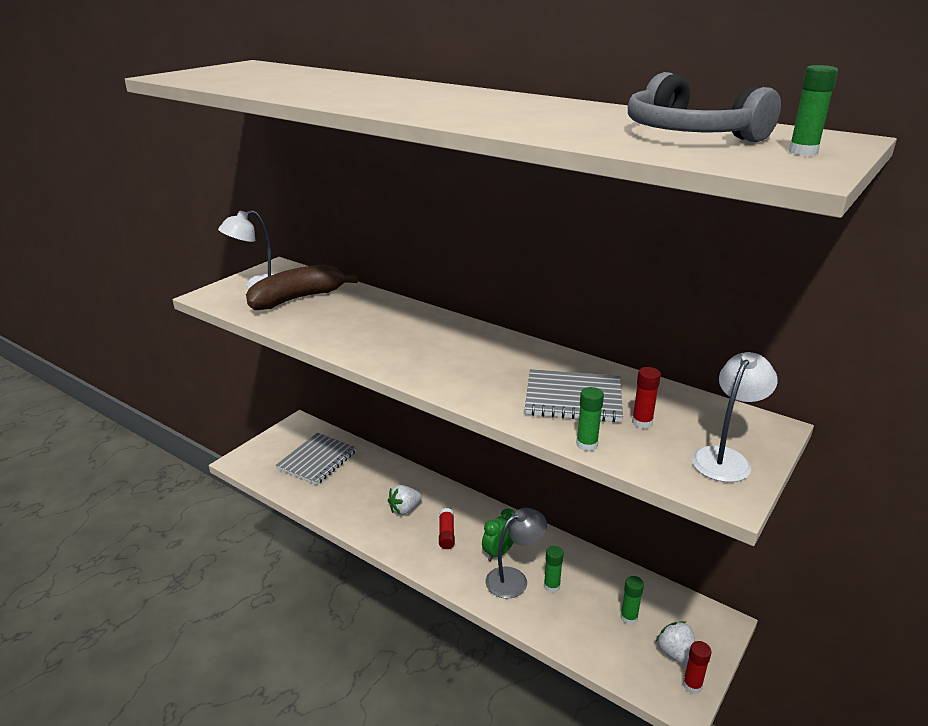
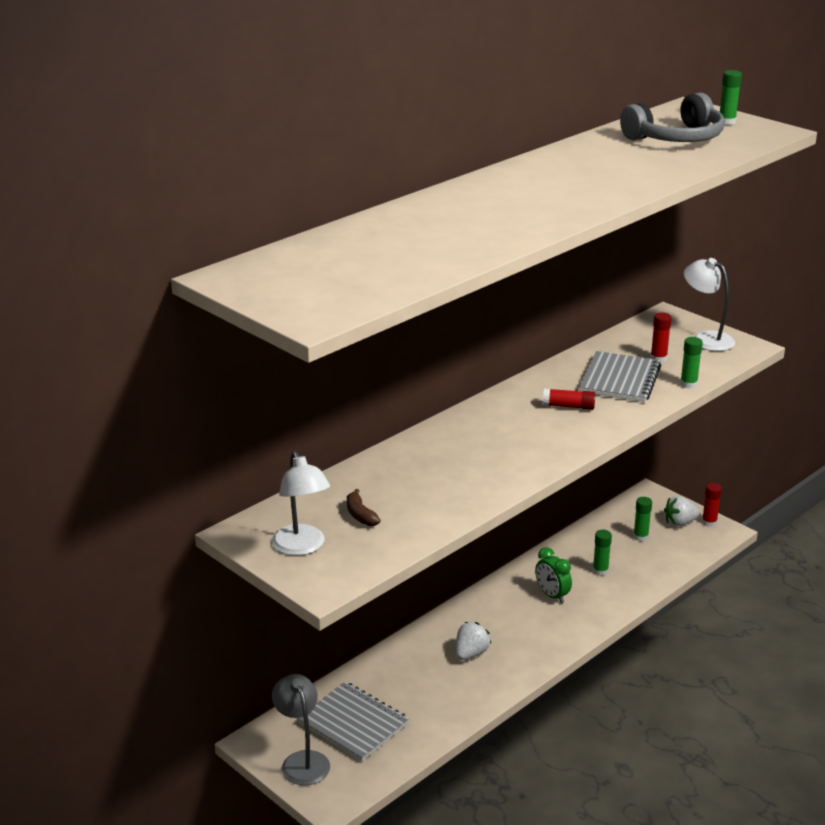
camera: 80 degrees left, 0 degrees up
brown banana [246,264,358,310] -> brown banana [347,489,381,526], size x0.42
white strawberry [388,485,422,515] -> white strawberry turned 120 degrees counterclockwise [456,622,491,660]
red glue stick [439,508,455,549] -> red glue stick moved to [543,388,595,410]
grey lamp [485,508,547,599] -> grey lamp moved to [272,674,330,785]

